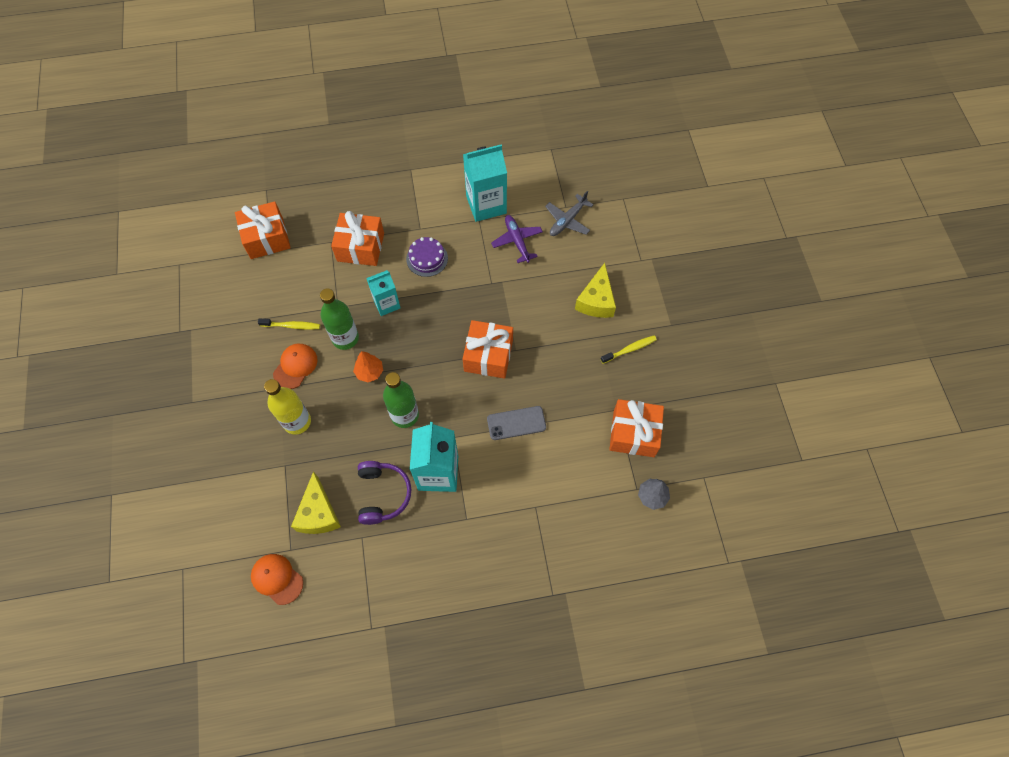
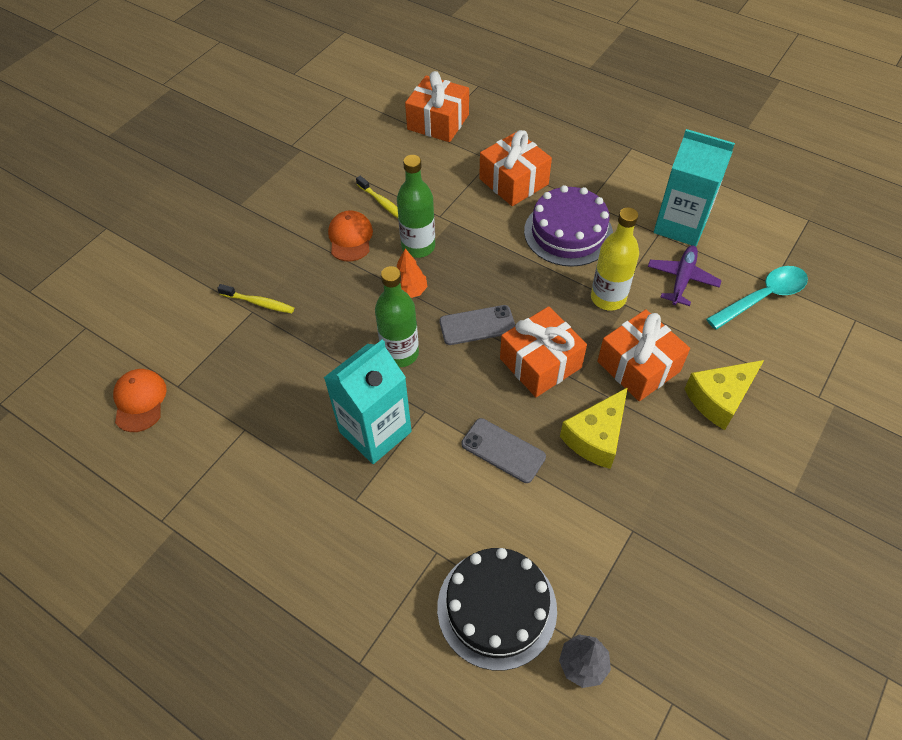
camera: 45 degrees right, 10 degrees down
yellow bottle [264,379,311,435] -> yellow bottle moved to [591,207,639,311]
orange cap [273,344,318,389] -> orange cap turned 75 degrees counterclockwise [328,210,373,262]
yellow cheese [291,471,341,534] -> yellow cheese moved to [560,387,628,469]
purple headphones [358,461,411,525] -> none
turquoise carton [366,270,400,316] -> none
purple cake [406,237,448,277] -> purple cake [524,185,613,267], size x1.63
grey plane [545,191,593,236] -> turquoise spoon [706,266,808,330]
yellow toothbrush [600,335,657,364] -> yellow toothbrush moved to [217,284,294,314]
orange gift [609,399,664,457] -> orange gift moved to [597,309,690,401]
none -> black cake [437,548,557,671]
none -> grey phone [439,305,516,345]

